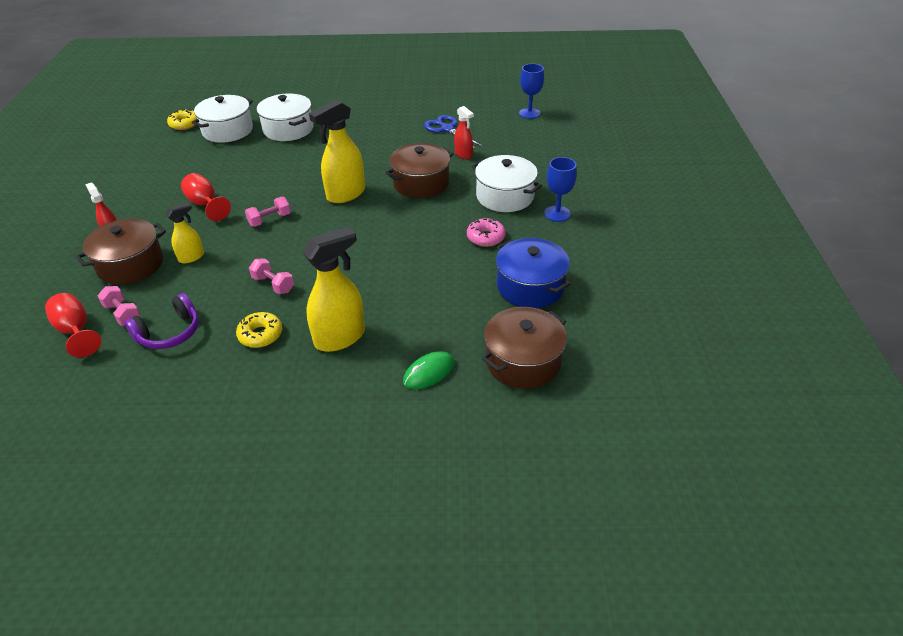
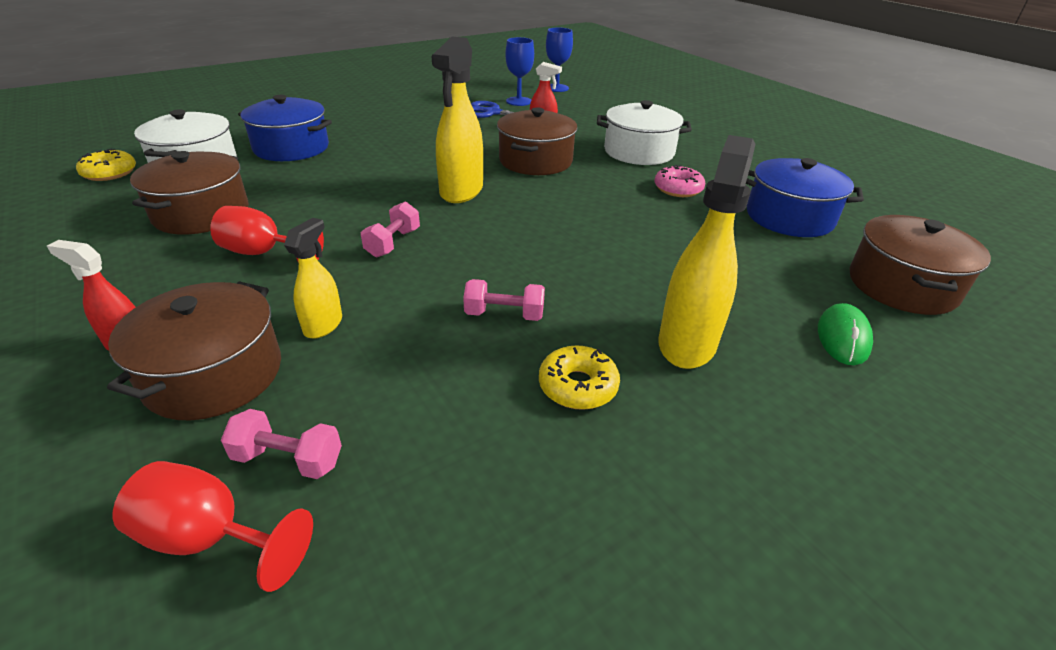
camera: 35 degrees left, 5 degrees down
purple headphones [125,293,199,349] -> none
white pot [257,94,313,141] -> blue pot [238,95,332,161]
blue goblet [544,157,577,222] -> blue goblet moved to [505,37,534,106]
none -> brown pot [130,151,249,235]

